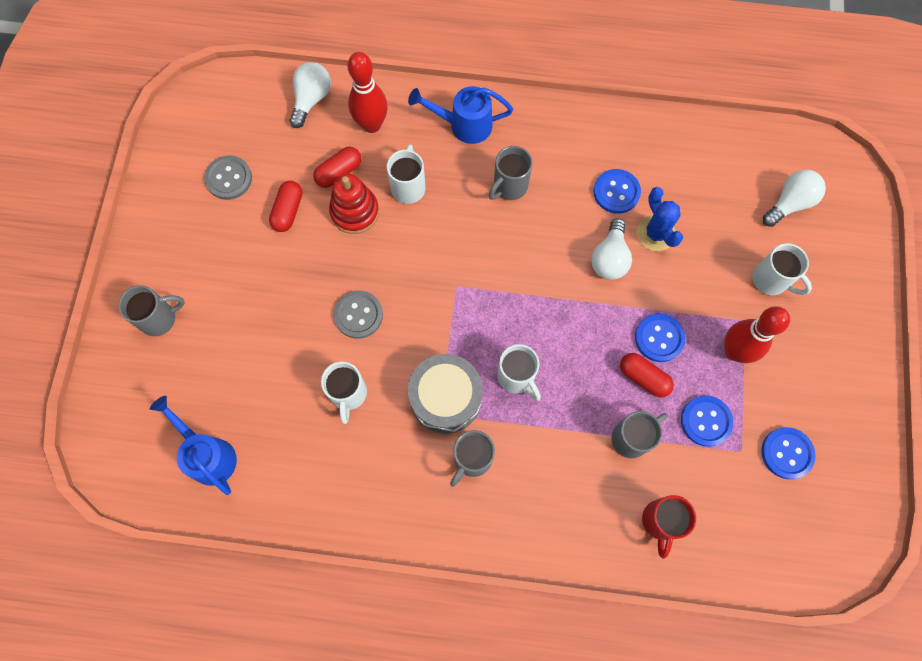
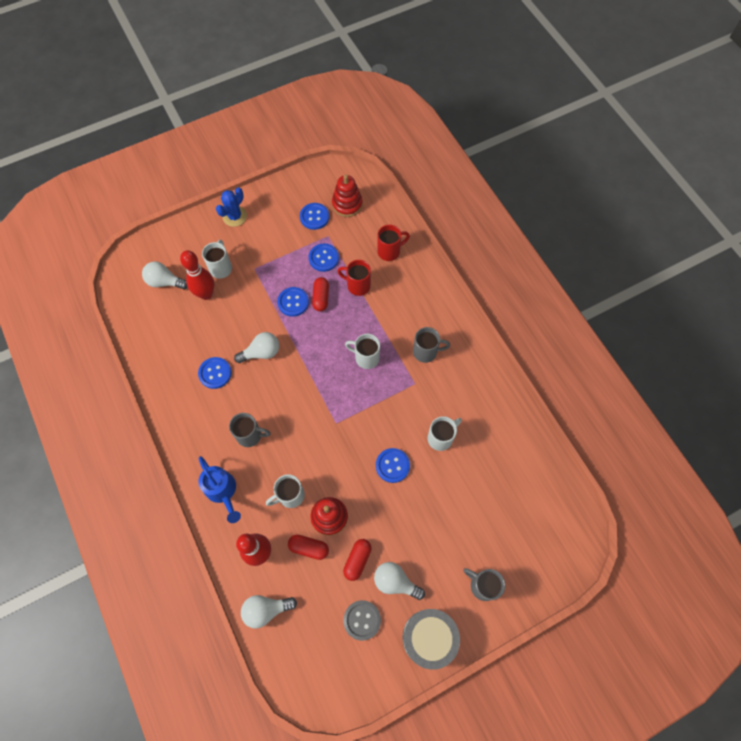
camera: 125 degrees left, 5 degrees down
blue watering can [150,396,237,495] -> none
red capsule [269,181,302,232] -> red capsule turned 45 degrees counterclockwise [343,539,372,581]
grey button [334,291,383,339] -> blue button [376,448,410,483]
grey drum [408,354,483,434] -> grey drum moved to [403,609,460,670]
white mug [497,344,541,401] -> white mug turned 90 degrees counterclockwise [345,334,380,369]
grey mug [611,411,668,458] -> red mug [338,260,371,296]
blue cactus [637,187,683,251] -> blue cactus moved to [216,187,247,227]
red bowling pin [724,306,790,363] -> red bowling pin moved to [180,250,214,300]
none -> red stacking toy [332,175,363,217]
none -> white light bulb [374,562,425,600]

